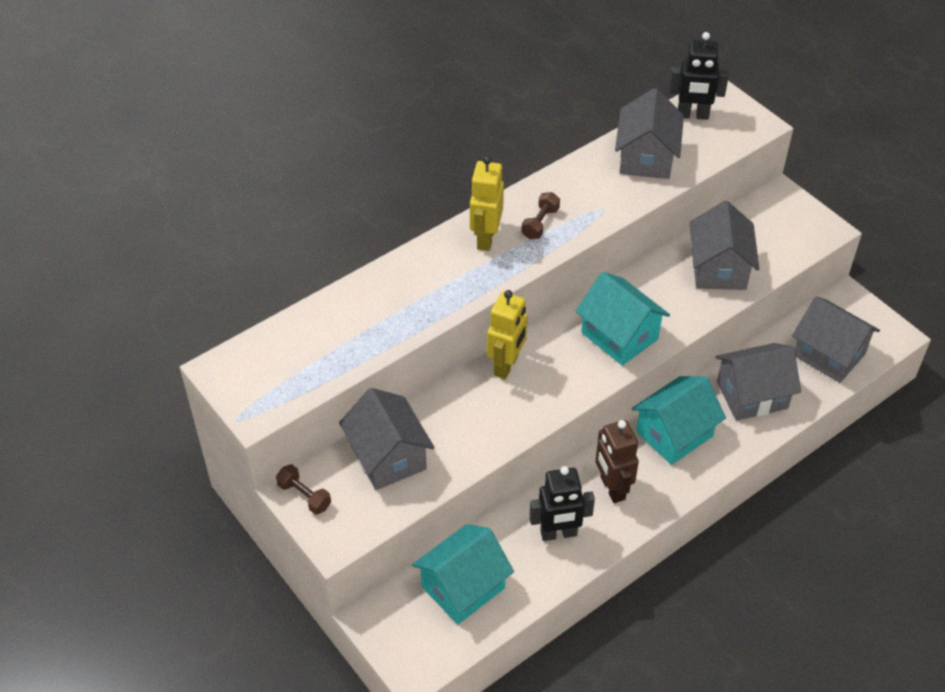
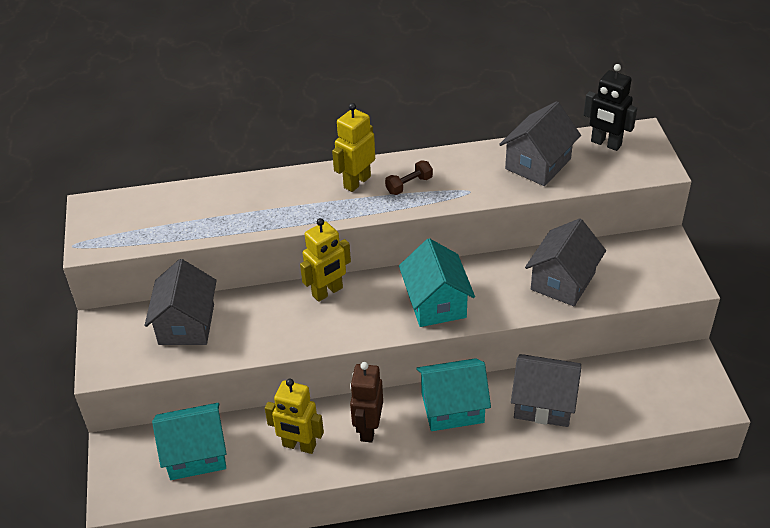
camera: 30 degrees right, 5 degrees down
brown dumbbell [276,464,331,515] -> none
black robot [529,466,595,541] -> yellow robot [265,379,324,454]
grey house [792,297,880,383] -> none

